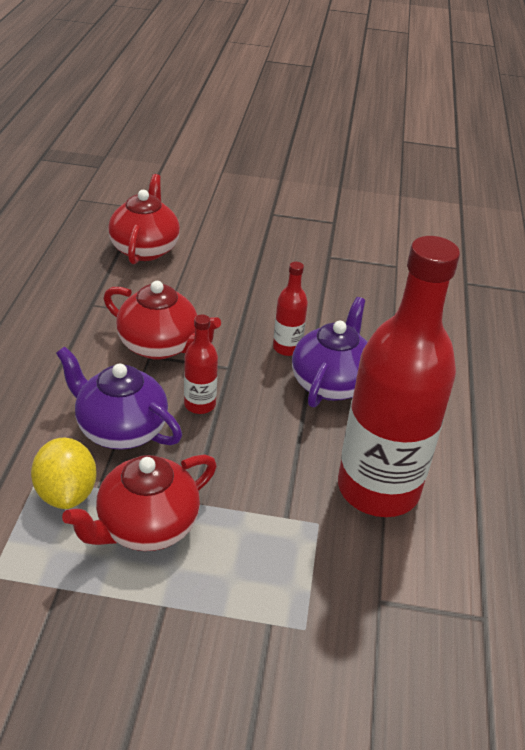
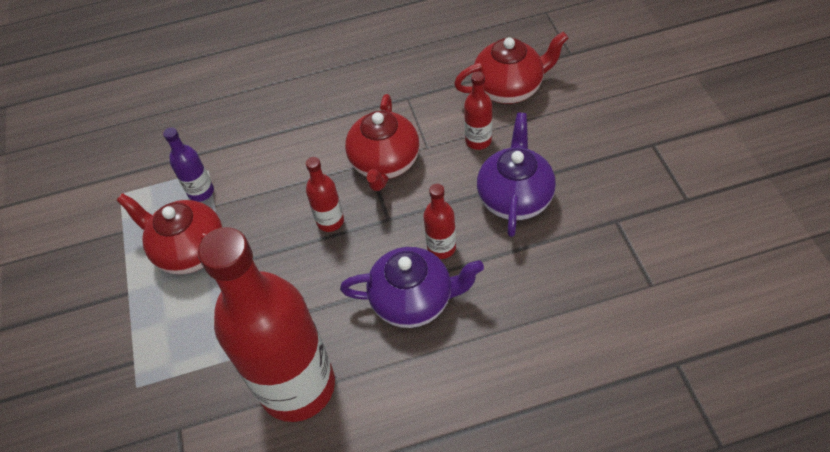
camera: 75 degrees right, 15 degrees up
yellow lemon [31,438,97,509] -> purple bottle [163,127,214,202]
purple teapot [56,347,182,450] -> purple teapot moved to [477,113,556,237]
none -> red bottle [464,72,492,150]

